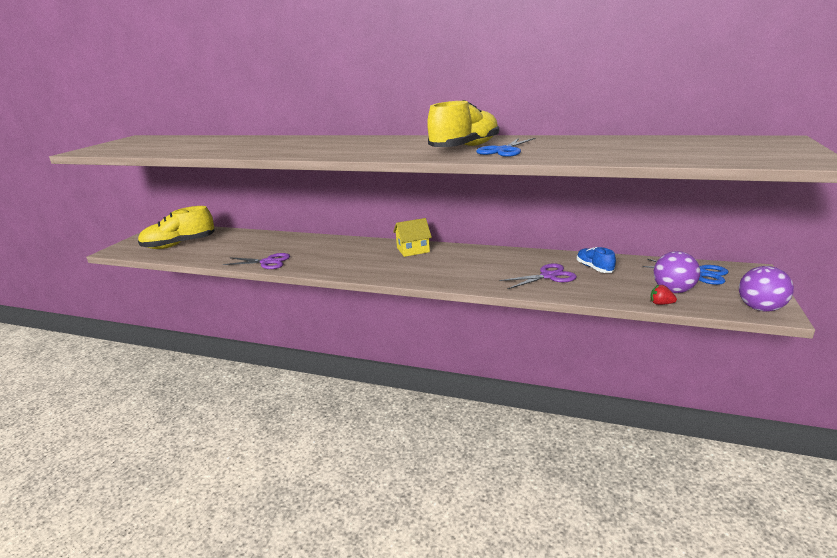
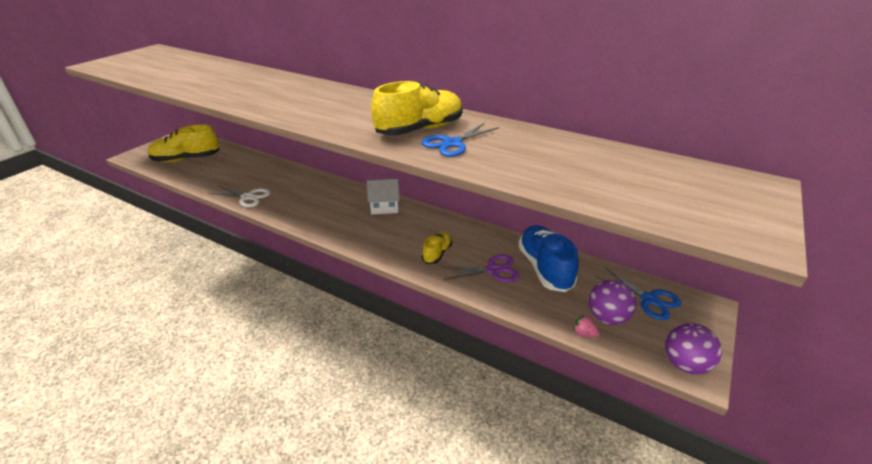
camera: 10 degrees right, 10 degrees up
purple scissors [223,253,290,269] -> white scissors [210,185,271,207]
yellow house [393,218,432,257] -> white house [367,179,400,215]
blue shoe [577,247,616,273] -> blue shoe [518,225,579,292], size x1.85
red strawberry [650,285,677,305] -> pink strawberry [573,314,600,338]
none -> yellow shoe [422,232,452,264]

